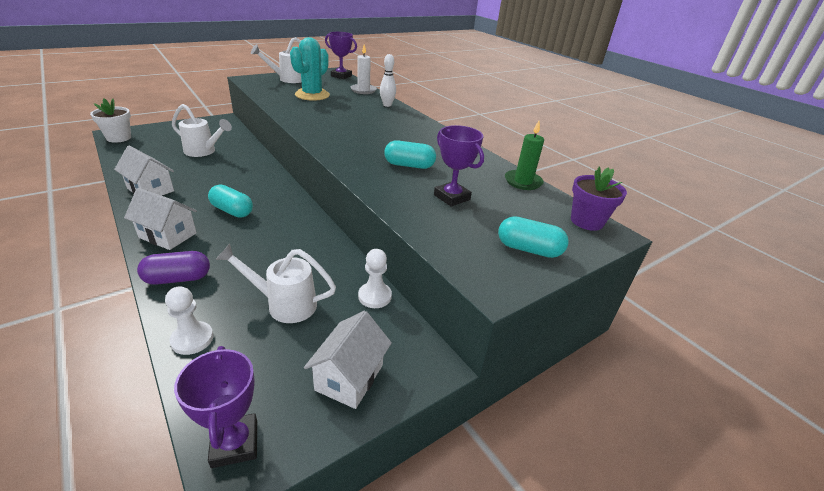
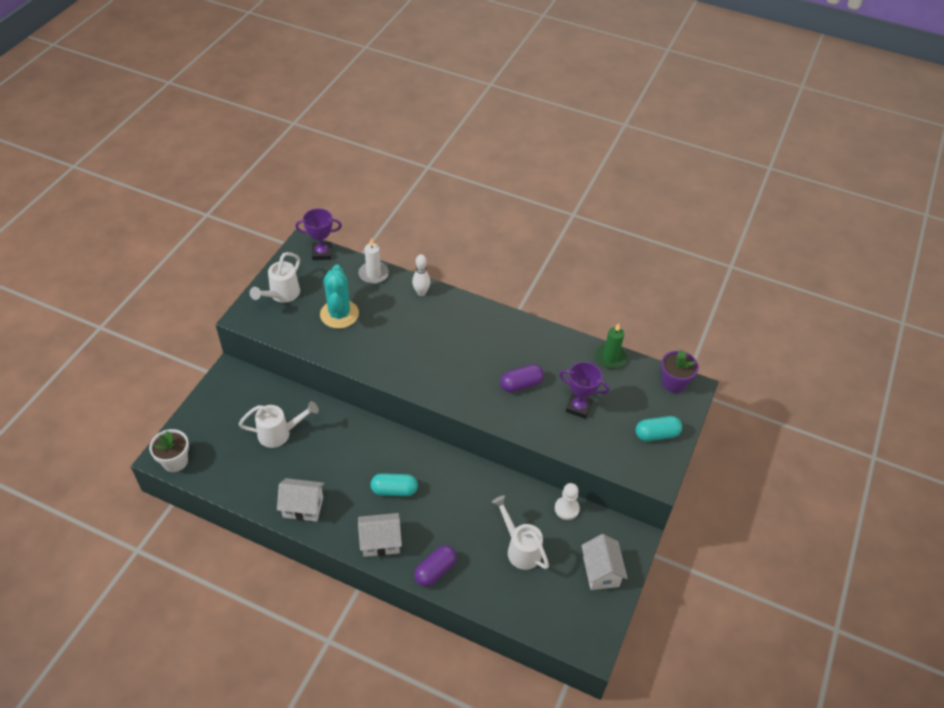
camera: 30 degrees left, 15 degrees up
white pawn [165,286,213,355] -> none
purple trophy [174,346,257,468] -> none
white watering can [215,244,336,323] -> white watering can turned 75 degrees clockwise [492,496,549,570]
turquoise capsule [384,140,436,169] -> purple capsule [500,364,544,392]

